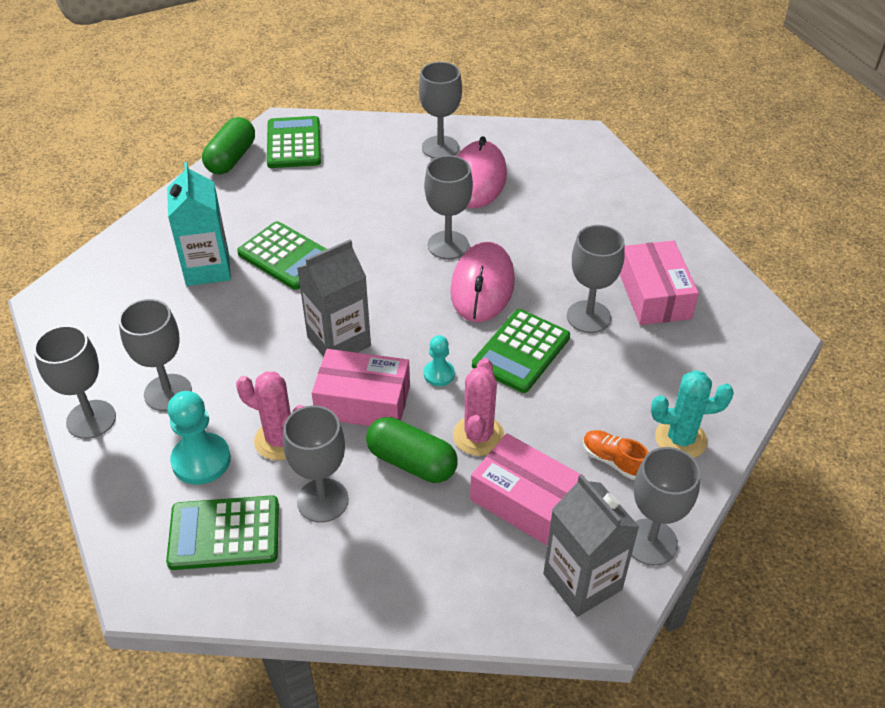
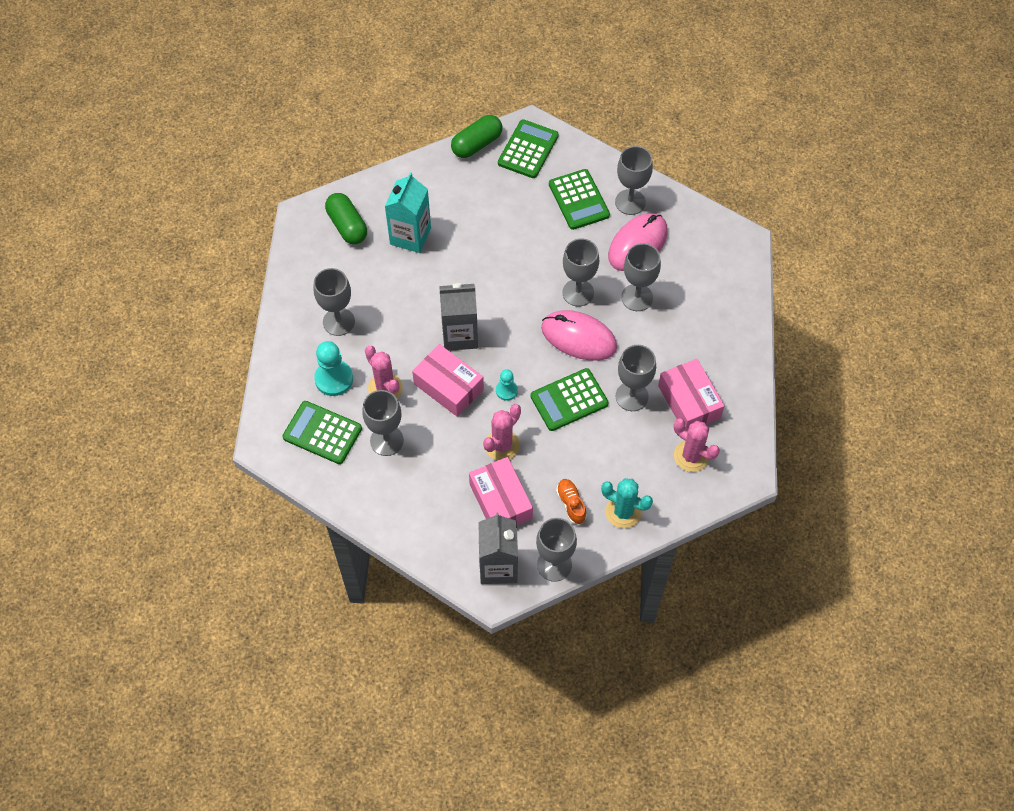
camera: 30 degrees right, 15 degrees up
grey goblet [33,325,116,439] -> grey goblet moved to [621,243,661,311]
green calculator [237,221,326,290] -> green calculator moved to [549,169,610,230]
green capsule [366,417,458,483] -> green capsule moved to [325,193,367,244]
pink mouse [450,242,515,322] -> pink mouse turned 75 degrees clockwise [541,310,617,361]
pink box [620,240,699,325] -> pink box turned 45 degrees counterclockwise [658,359,725,429]
none -> pink cactus [674,418,720,472]

